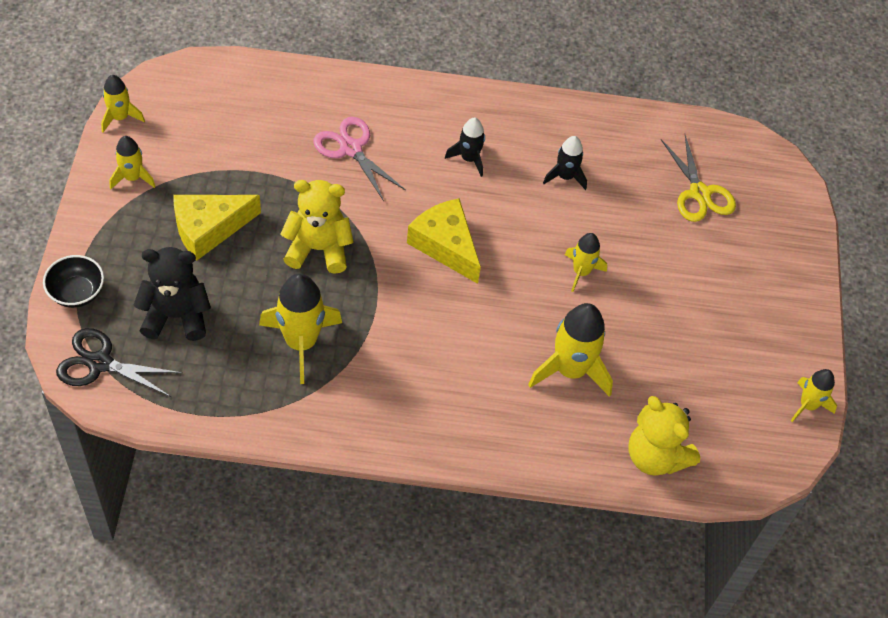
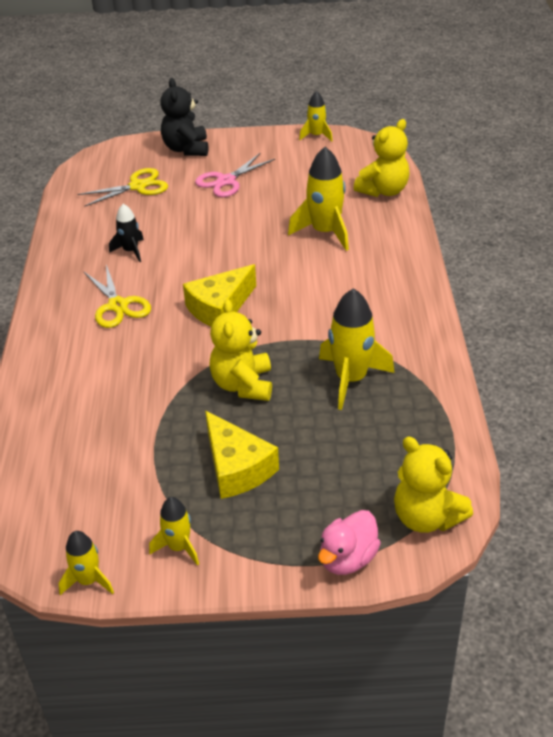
camera: 90 degrees left, 15 degrees down
black bowl [43,255,104,308] -> pink duck [318,510,381,575]
black scissors [56,328,183,397] -> yellow teddy bear [394,437,473,533]
black teddy bear [133,247,211,341] -> black teddy bear moved to [160,78,208,156]
pink scissors [313,117,406,201] -> pink scissors moved to [195,153,275,197]
black rocket [445,118,485,177] -> yellow scissors [84,265,151,328]
yellow rocket [565,233,607,292] -> none

